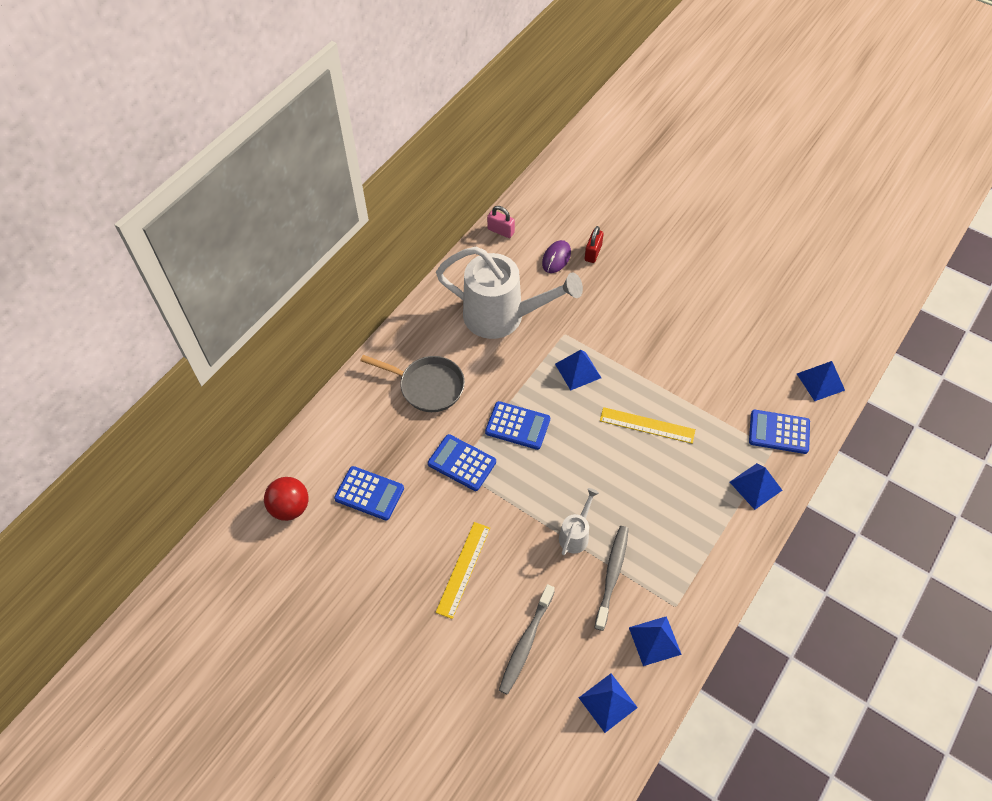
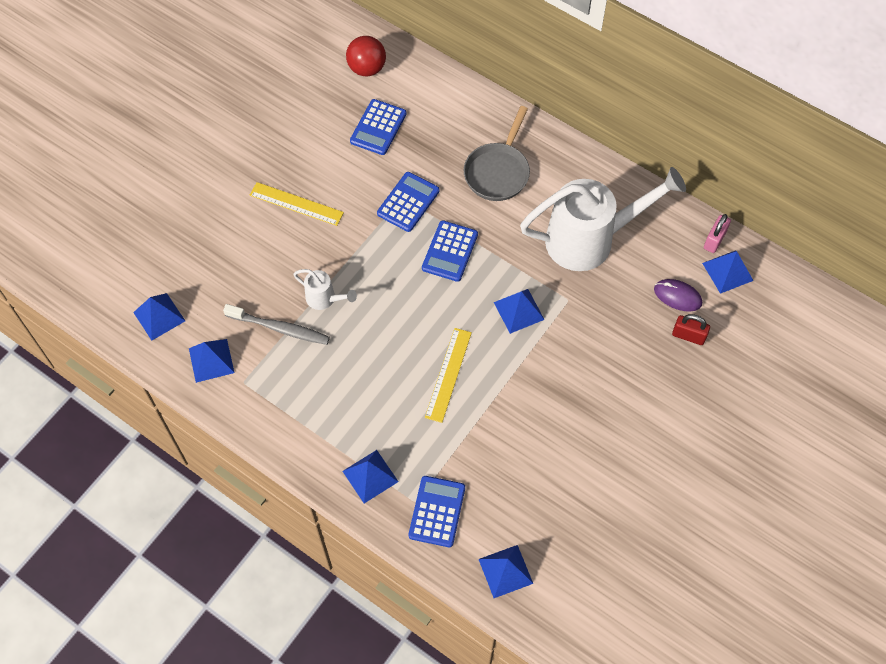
camera: 90 degrees right, 5 degrees up
white watering can [436,247,583,339] -> white watering can turned 120 degrees counterclockwise [520,167,686,271]
grey toothbrush [499,584,555,695] -> none
none -> blue pyramid [702,251,754,294]

